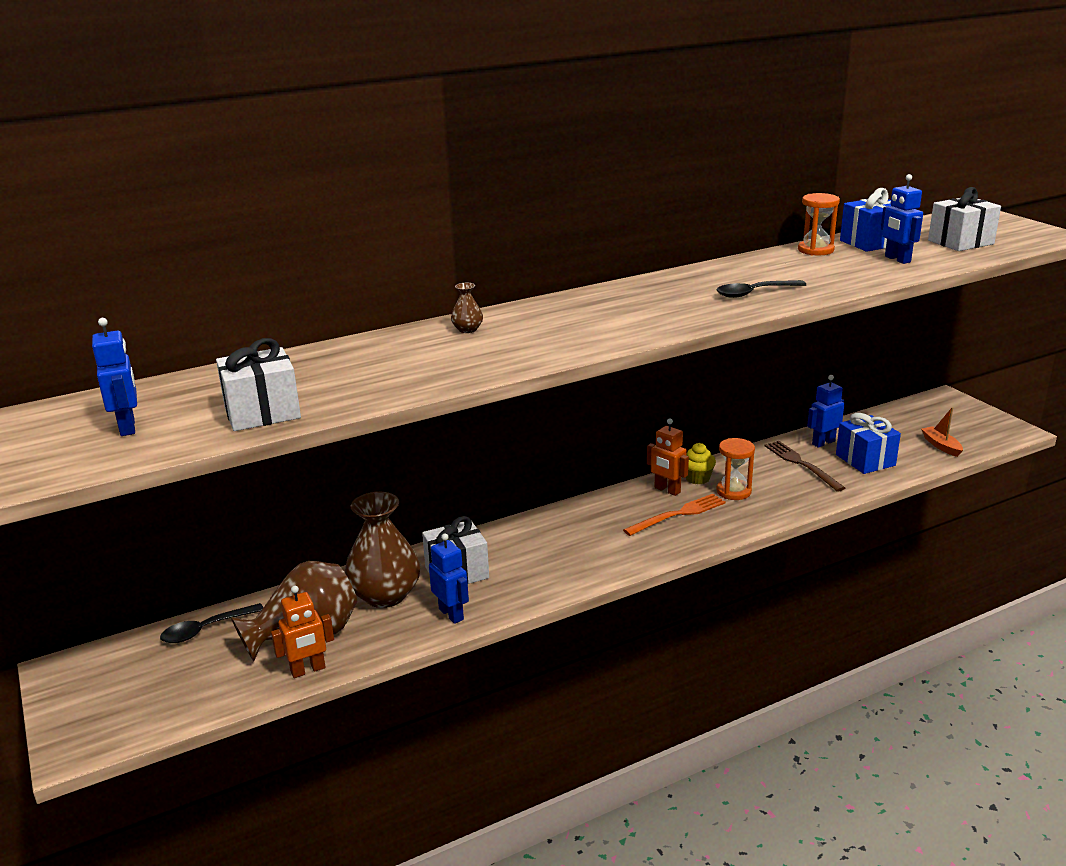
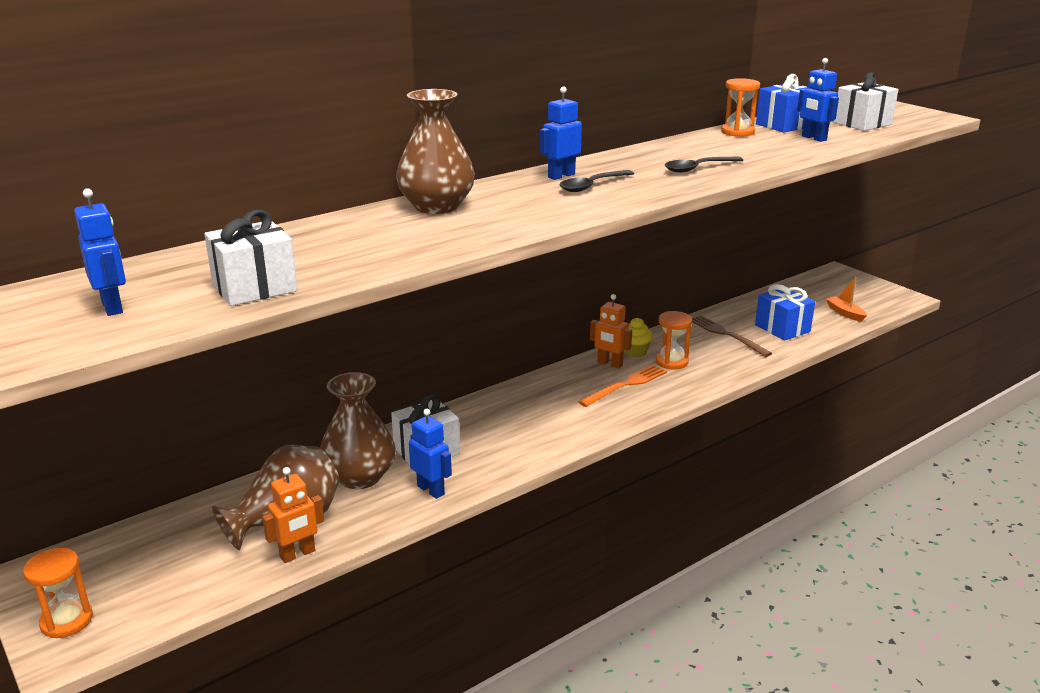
camera: 10 degrees left, 0 degrees up
black spoon [160,603,263,643] -> black spoon moved to [559,170,634,192]
brown vase [451,283,483,333] -> brown vase [396,89,475,214], size x2.44
blue robot [807,375,844,448] -> blue robot moved to [540,86,582,180]
none -> orange hourglass [23,548,93,638]

